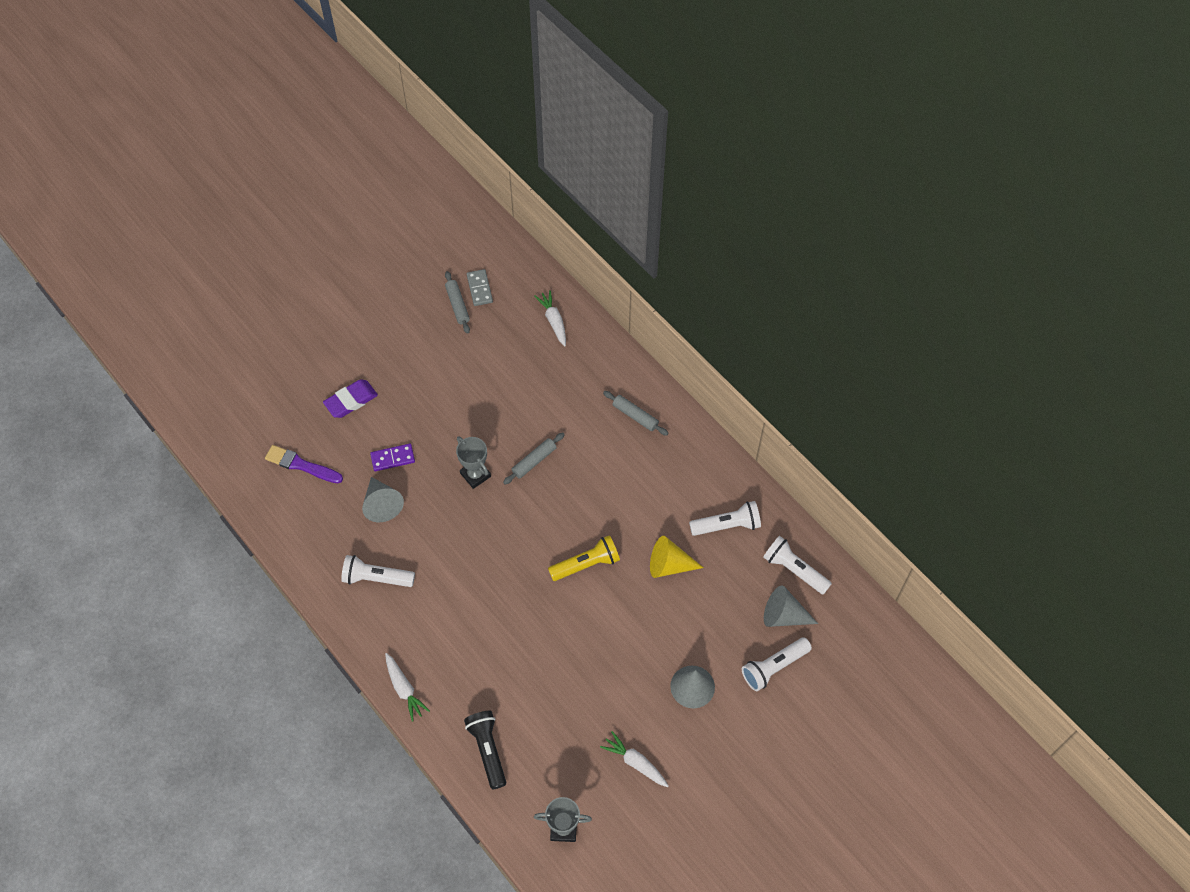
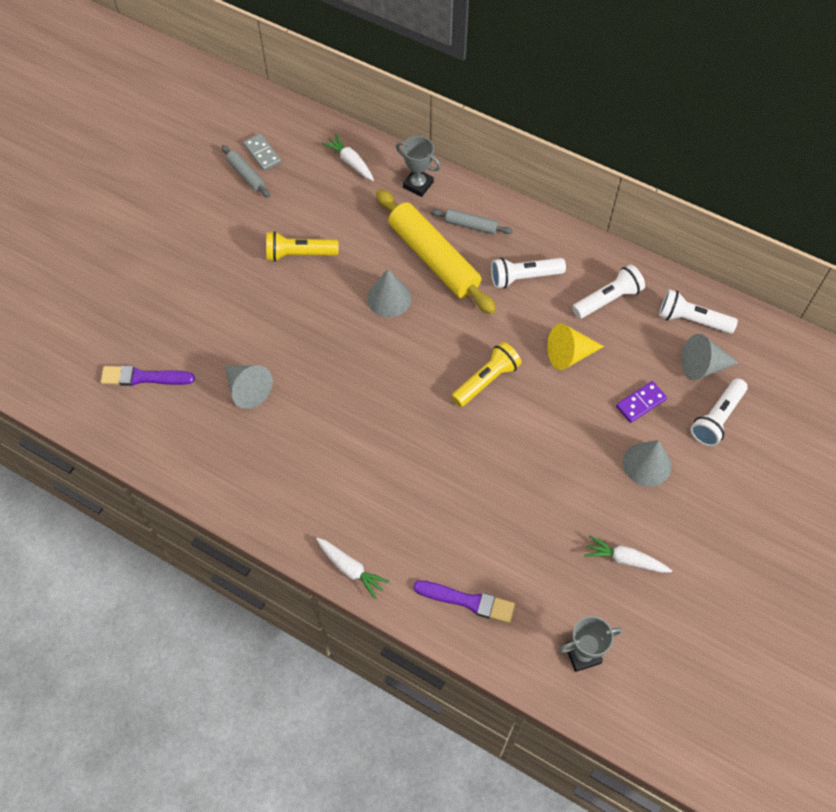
camera: 20 degrees left, 0 degrees up
purple eraser [323,379,378,418] -> none
white flashlight [341,555,415,587] -> white flashlight moved to [491,258,566,288]
purple domino [370,443,415,471] -> purple domino moved to [616,381,667,423]
grey trophy [456,437,491,489] -> grey trophy moved to [396,136,441,197]
black flashlight [464,711,506,789] -> purple brush [413,580,515,623]
grey rolling pin [503,433,565,484] -> grey cone [367,269,411,317]
none -> yellow flashlight [266,231,338,262]
none -> yellow rolling pin [376,189,496,314]

